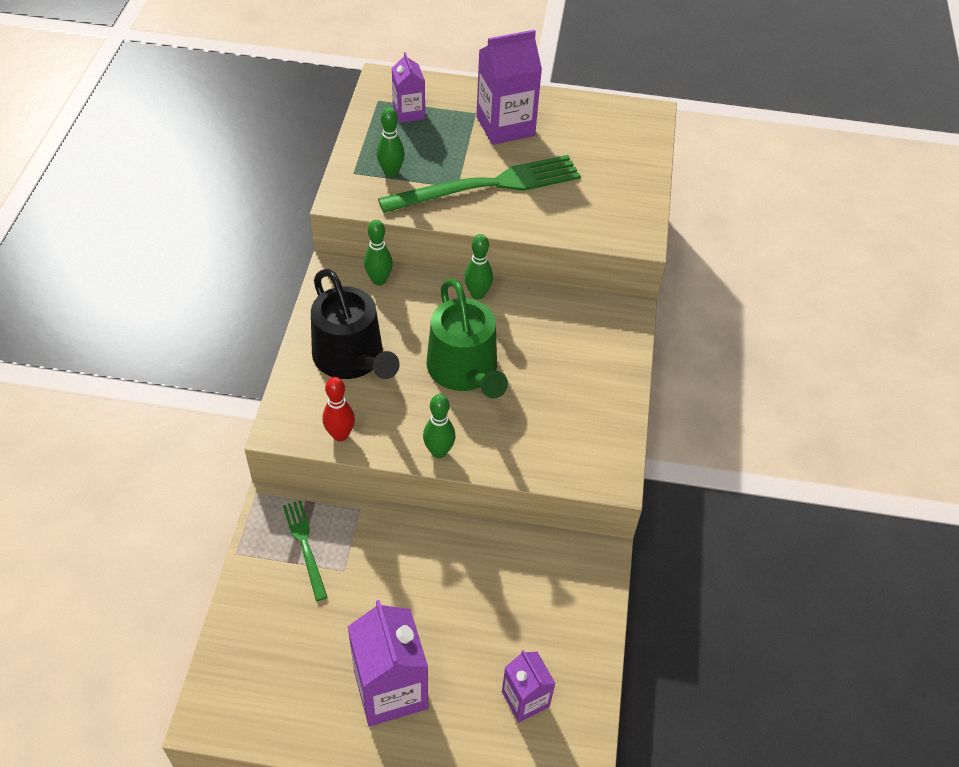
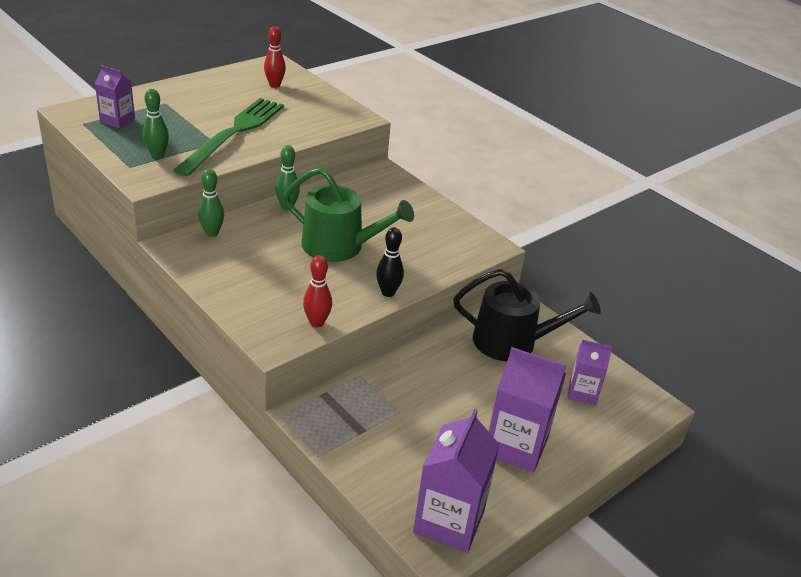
camera: 50 degrees left, 15 degrees down
green fork [283,500,328,601] -> none
black watering can [311,269,399,379] -> black watering can moved to [453,269,601,361]
green bowling pin [423,394,455,458] -> black bowling pin [376,227,404,297]
purple carton [476,30,542,145] -> purple carton moved to [413,409,500,553]
none -> red bowling pin [264,26,286,88]

